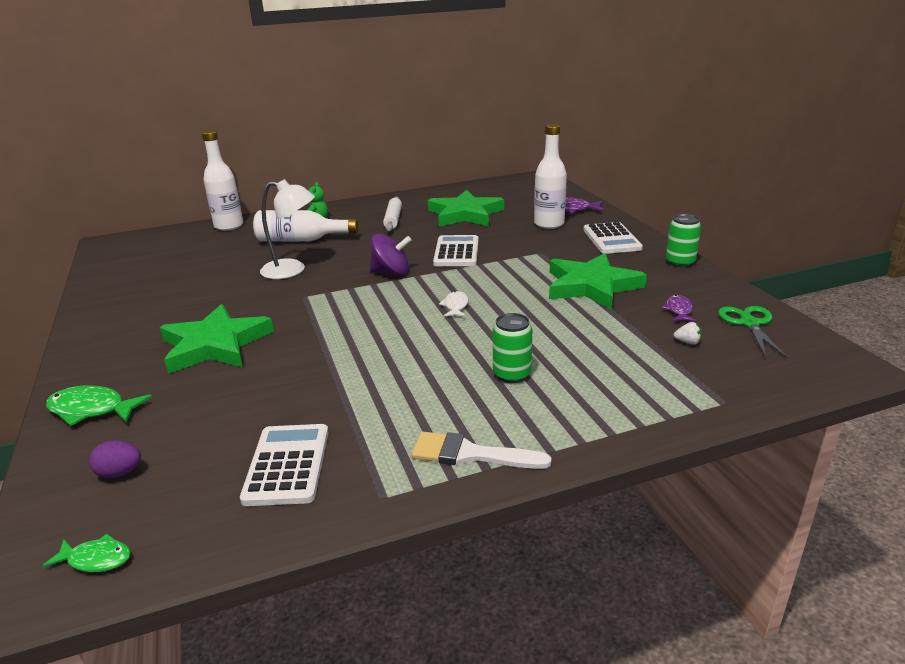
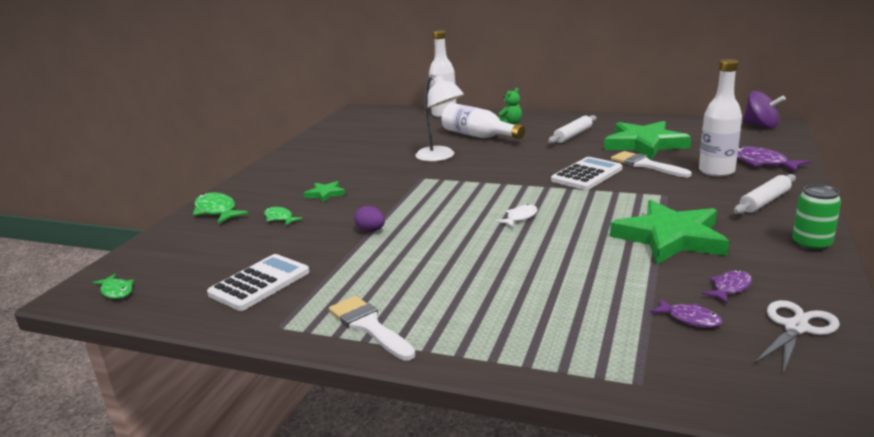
camera: 40 degrees right, 5 degrees down
purple egg [89,440,141,478] -> purple egg moved to [354,206,385,232]
green star [160,304,274,374] -> green star [304,181,345,203], size x0.45
purple spinning top [370,234,411,275] -> purple spinning top moved to [743,91,786,128]
green can [493,313,532,383] -> none
white calculator [583,222,643,254] -> white rolling pin [734,174,796,215]
white strawberry [674,322,702,345] -> purple fish [650,299,722,328]
green scissors [718,306,788,359] -> white scissors [754,300,840,374]
none -> green fish [264,207,303,225]
none -> white brush [611,151,692,178]

